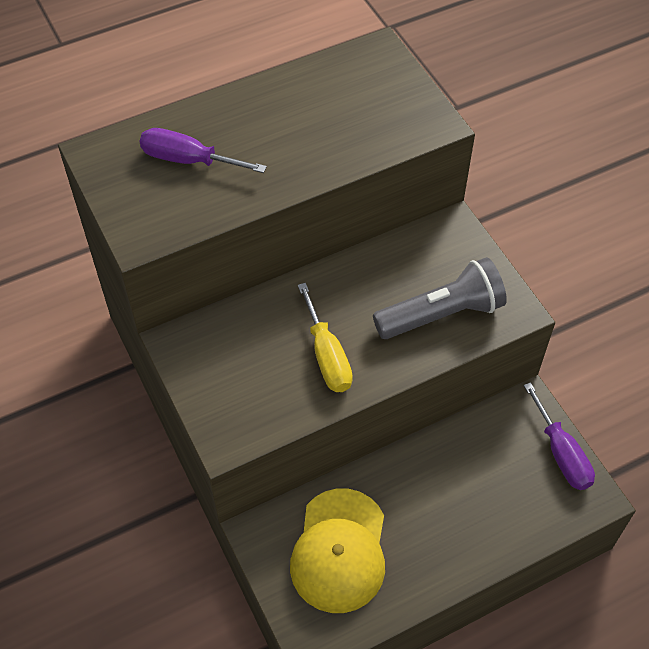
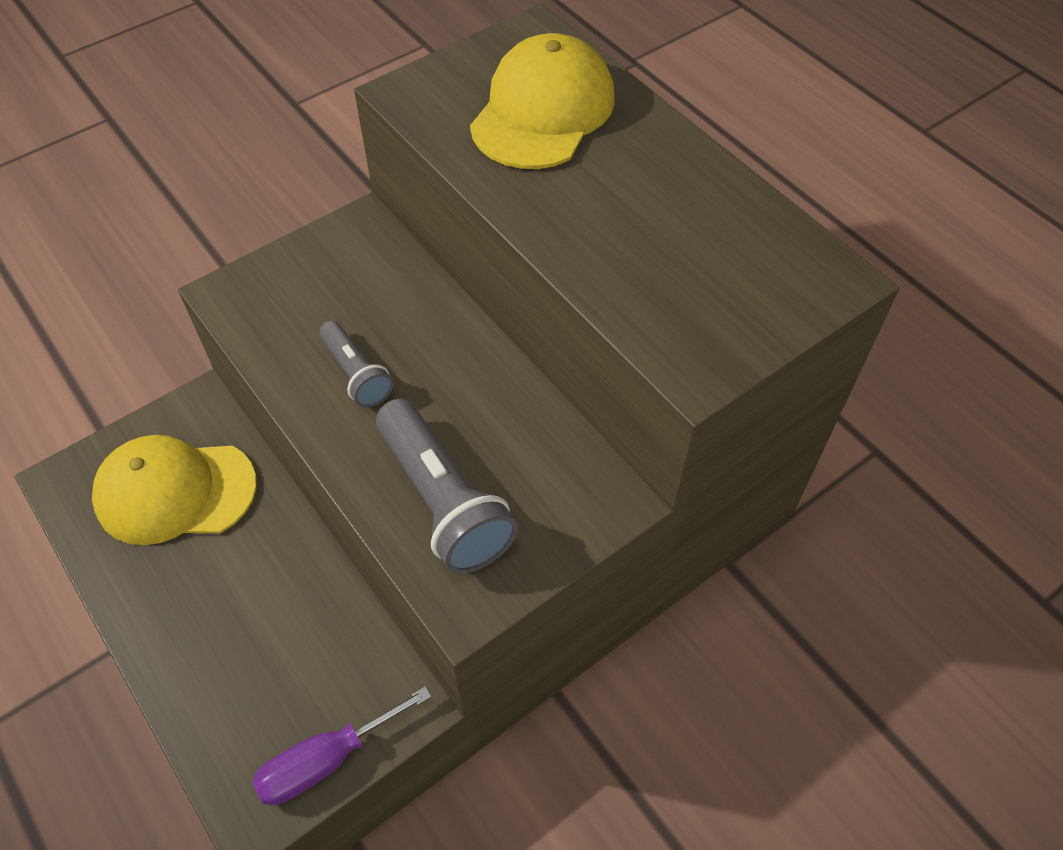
camera: 80 degrees right, 0 degrees up
purple screwdriver [139,128,267,173] -> yellow cap [470,33,615,169]
yellow screwdriver [298,283,353,392] -> grey flashlight [319,321,393,407]

